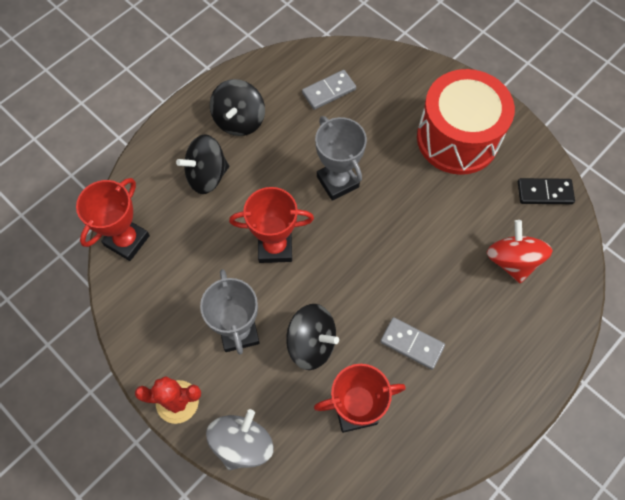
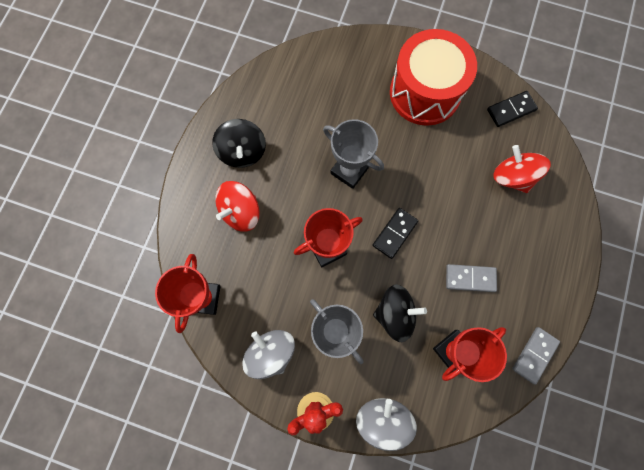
camera: 25 degrees left, 10 degrees up
black spinning top [176,134,229,194] -> red spinning top [215,181,260,232]
grey domino [302,70,356,110] -> grey domino moved to [512,327,560,385]
none -> grey spinning top [242,330,295,379]
none -> black domino [373,208,418,259]

